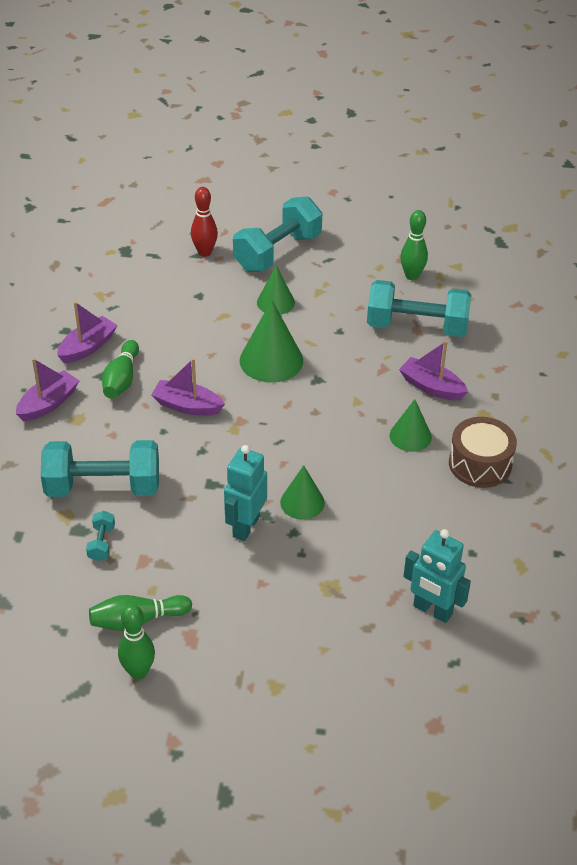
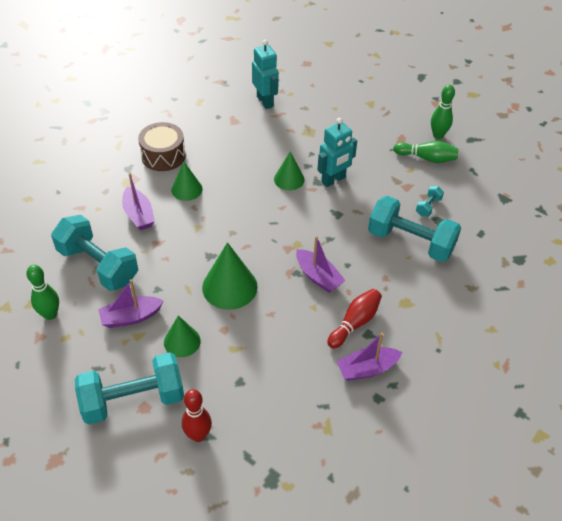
camera: 150 degrees left, 5 degrees up
purple boat [16,358,79,421] -> purple boat moved to [98,279,164,328]
green bowling pin [102,340,139,399] -> red bowling pin [327,289,382,349]

